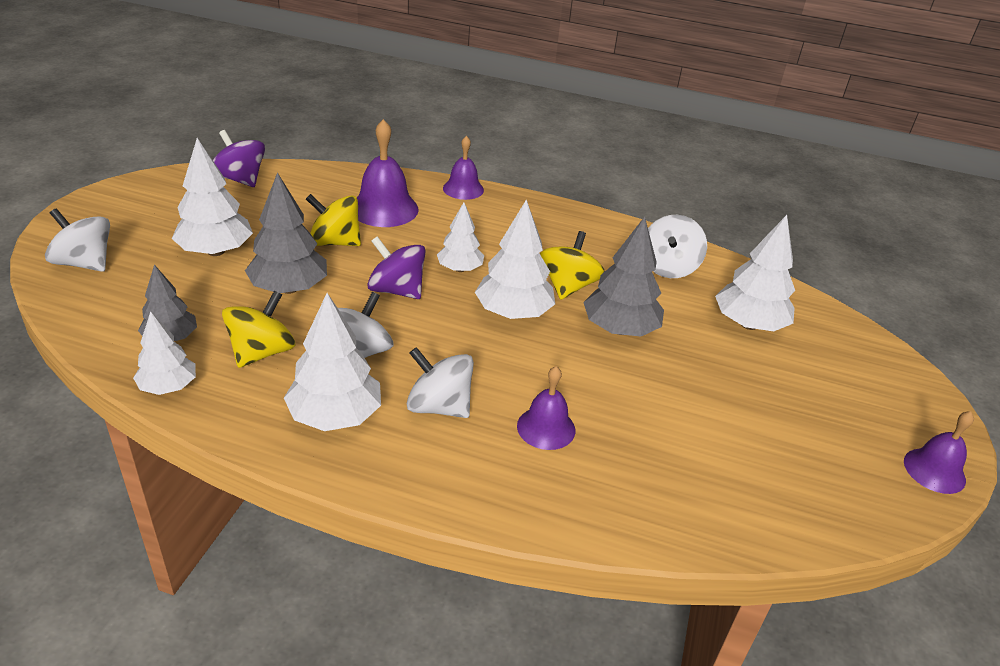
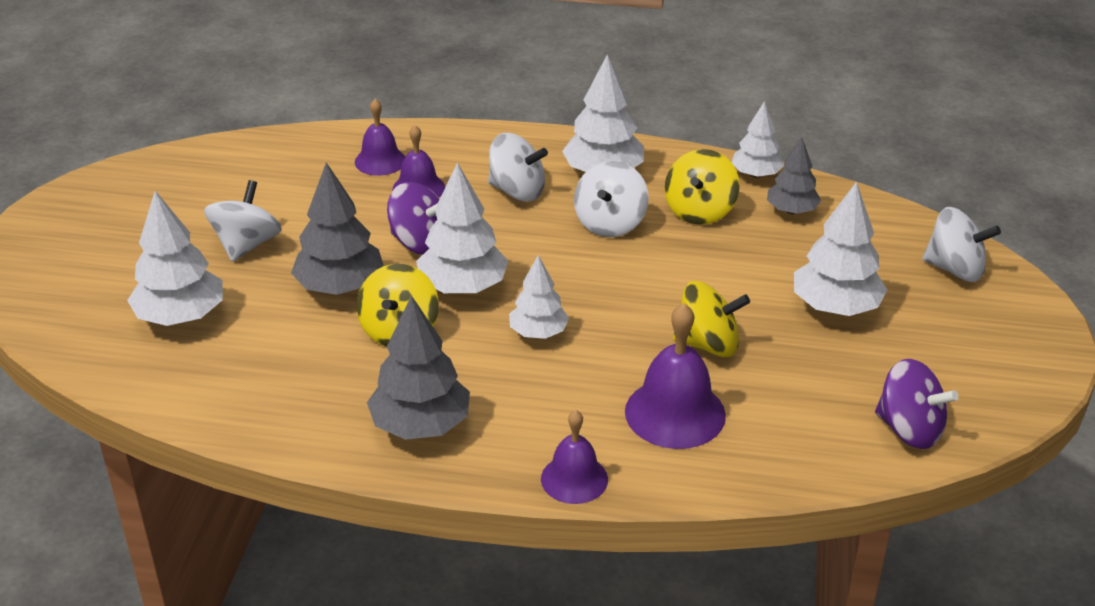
camera: 175 degrees right, 0 degrees up
grey tree [245,172,327,294] -> grey tree moved to [367,295,470,440]
purple spinning top [367,236,426,299] -> purple spinning top moved to [387,182,440,255]
white spinning top [648,215,707,278] -> white spinning top moved to [204,180,282,262]
purple bell [904,411,974,494] -> purple bell moved to [355,99,405,176]

